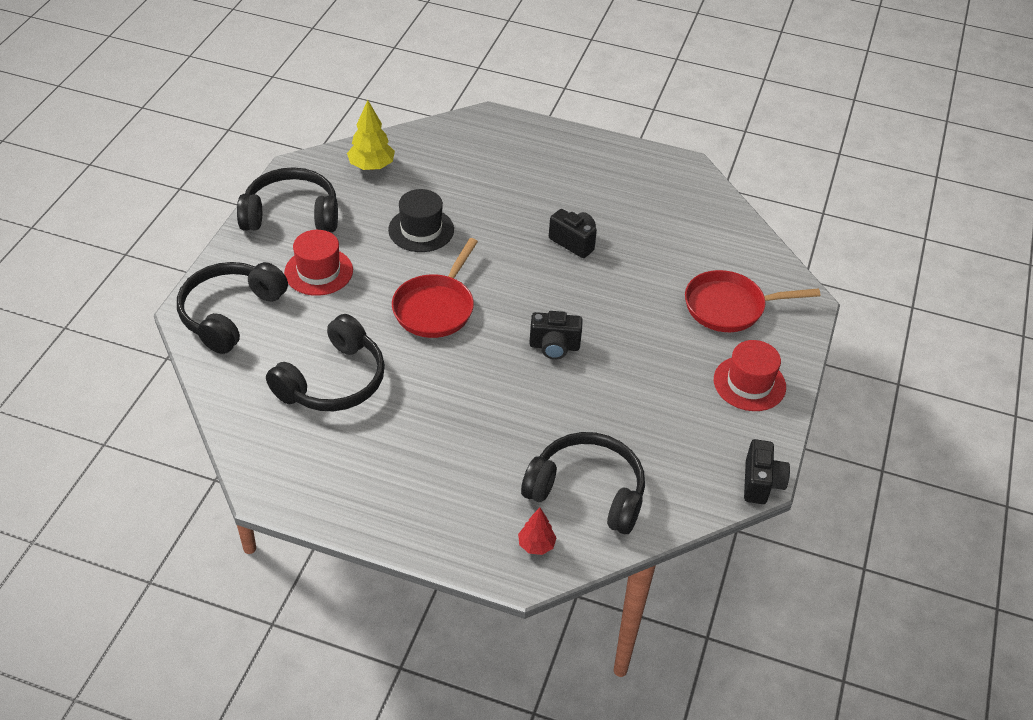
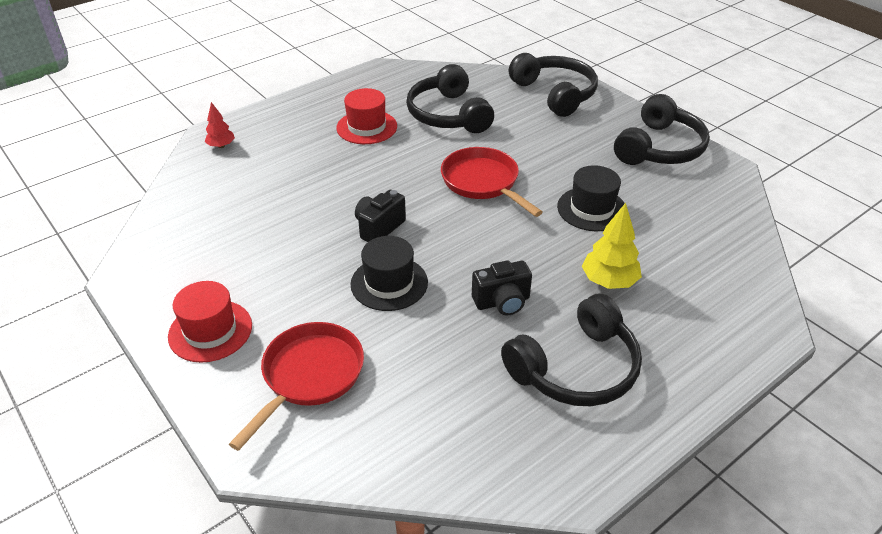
camera: 125 degrees right, 5 degrees down
red hat [284,230,353,296] -> red hat moved to [336,88,397,144]
yellow tree [347,100,395,170] -> yellow tree moved to [582,203,642,289]
black headphones [521,432,645,534] -> black headphones moved to [501,294,642,406]
black camera [744,439,790,504] -> none
none -> black hat [351,236,428,311]

